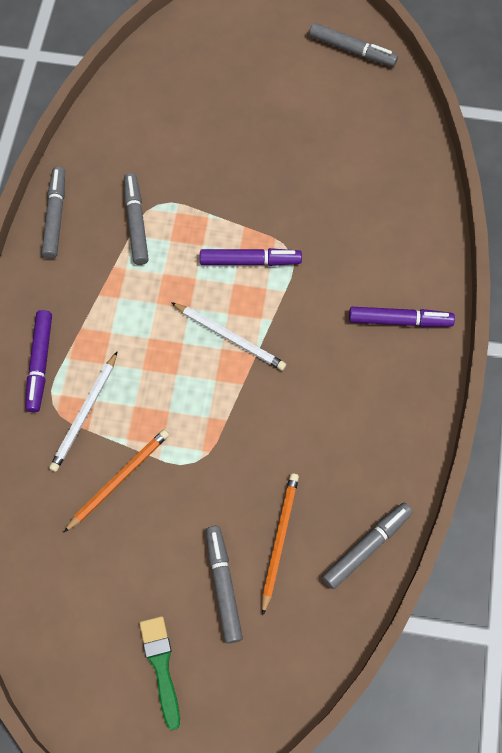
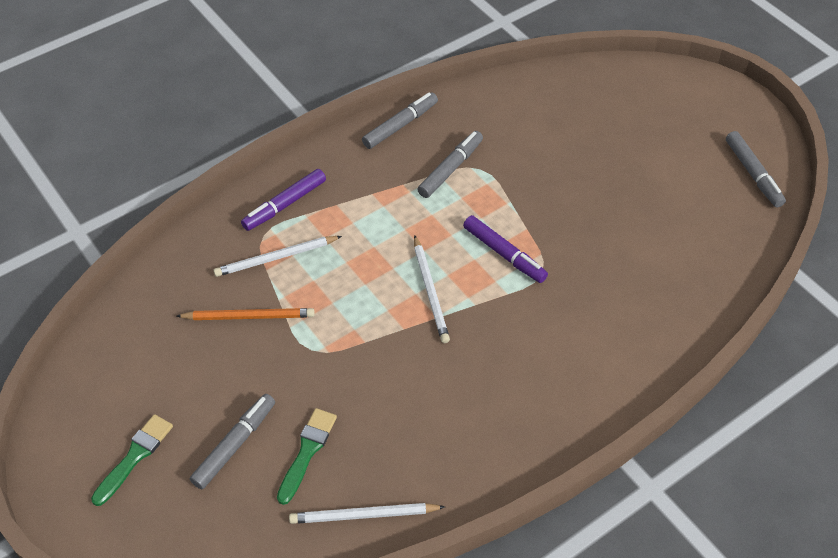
camera: 45 degrees right, 15 degrees down
orange pencil [262,473,299,616] -> green brush [277,408,337,505]
grey marker [322,503,413,589] -> white pencil [289,503,445,524]
purple marker [349,307,455,327] -> none

